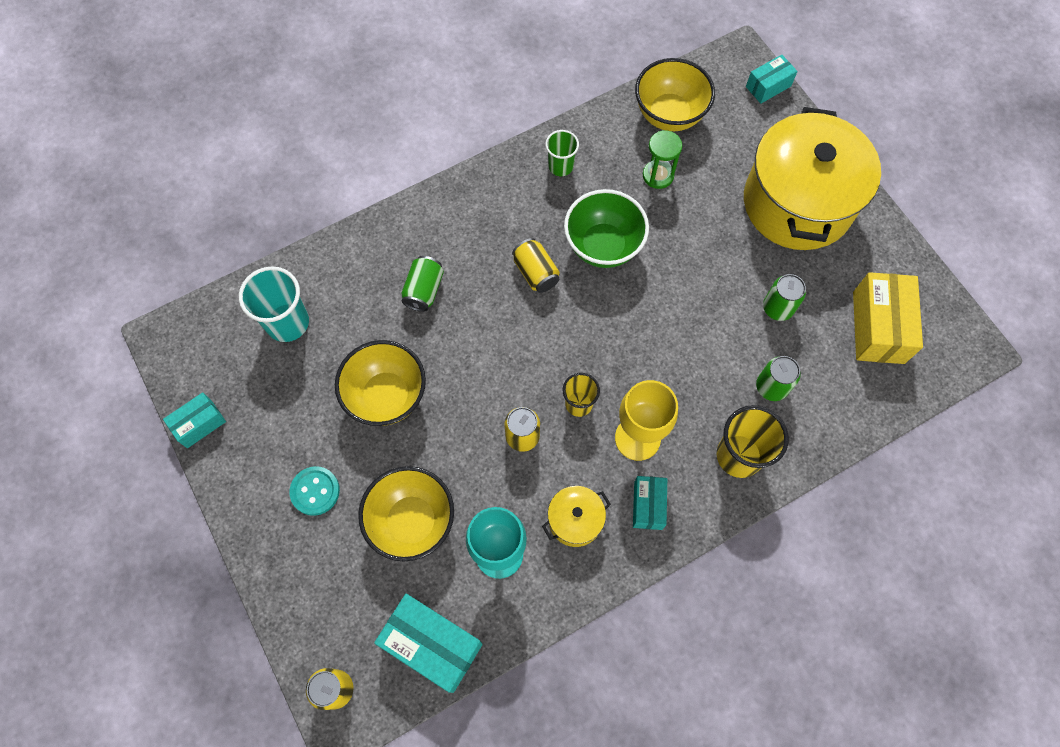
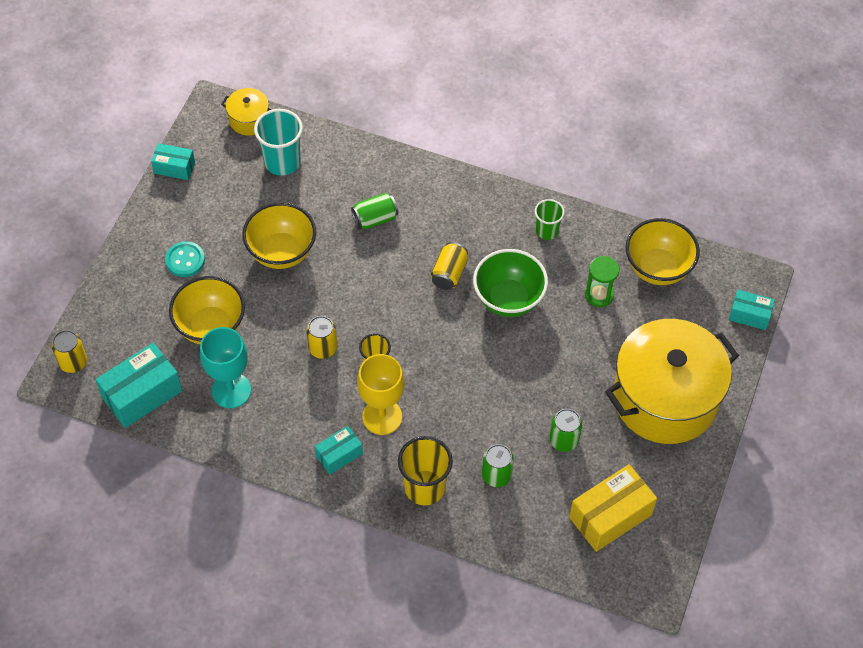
camera: 50 degrees right, 10 degrees down
turquoise box [374,594,483,693] -> turquoise box turned 60 degrees clockwise [95,343,182,428]
yellow pot [542,486,611,547] -> yellow pot moved to [221,88,271,136]

